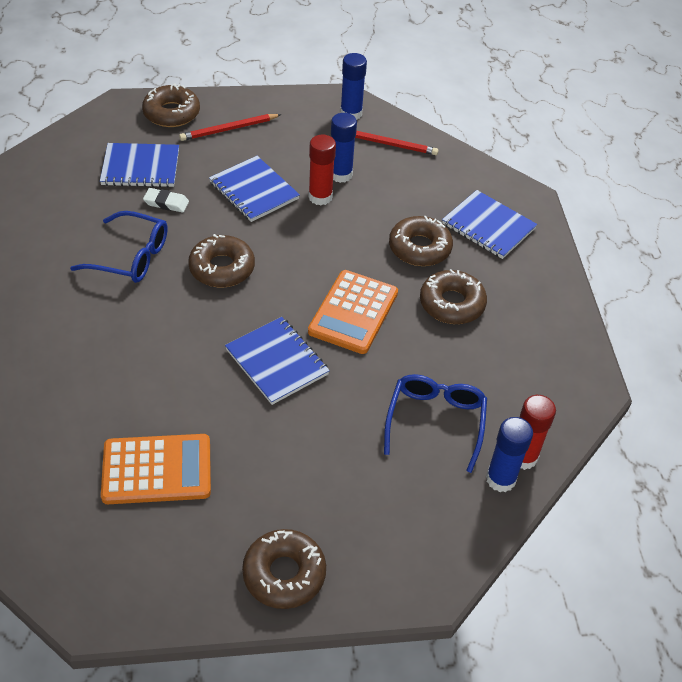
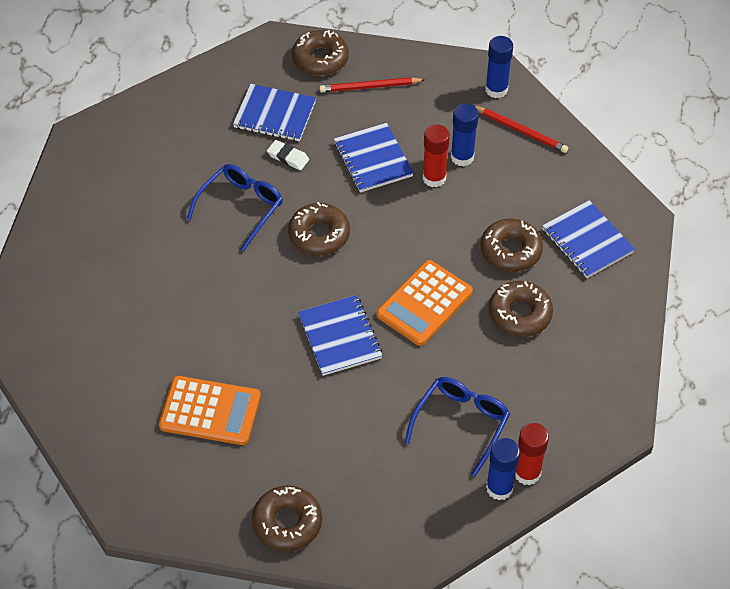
camera: 20 degrees right, 5 degrees up
blue glasses [70,211,168,283] -> blue glasses turned 90 degrees counterclockwise [187,164,283,251]

